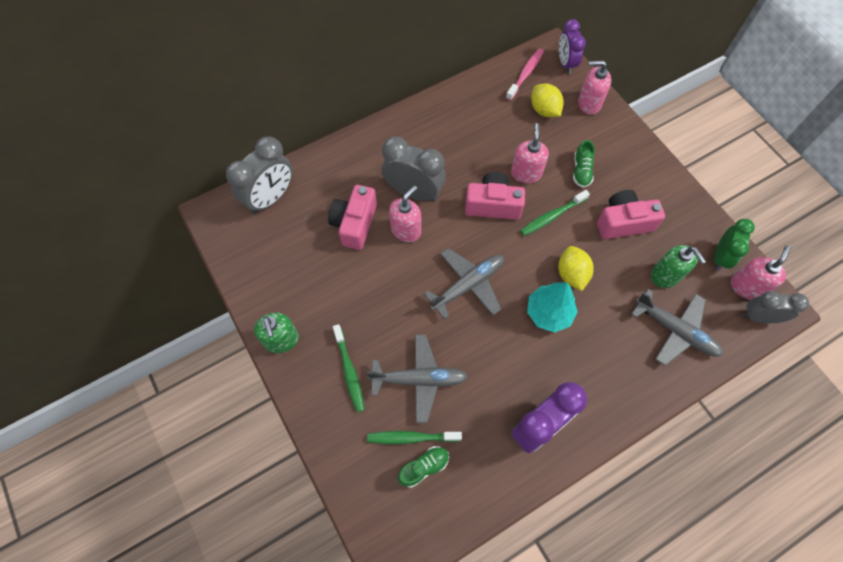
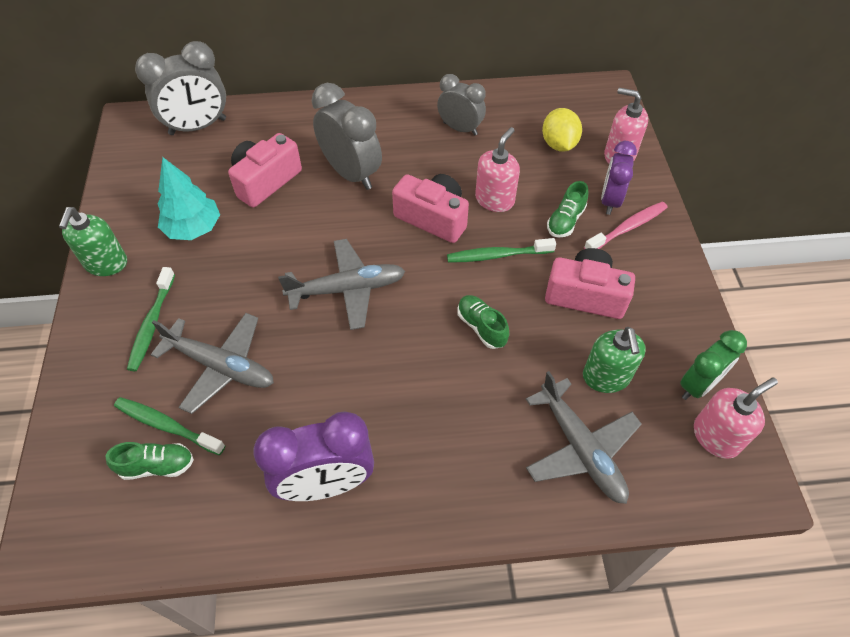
camera: 25 degrees right, 10 degrees down
pink soap dispenser [389,186,421,242] -> none
pink toothbrush [506,49,544,101] -> pink toothbrush moved to [584,202,668,249]
turquoise tree [527,282,578,333] -> turquoise tree moved to [158,157,220,240]
yellow lemon [558,246,594,291] -> green shoe [457,295,509,349]
purple clock [559,19,586,74] -> purple clock moved to [601,141,637,215]
grey clock [742,291,809,323] -> grey clock moved to [437,74,486,136]

